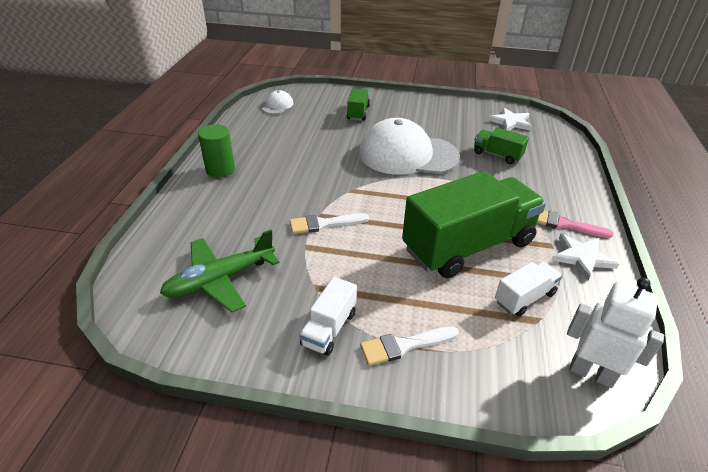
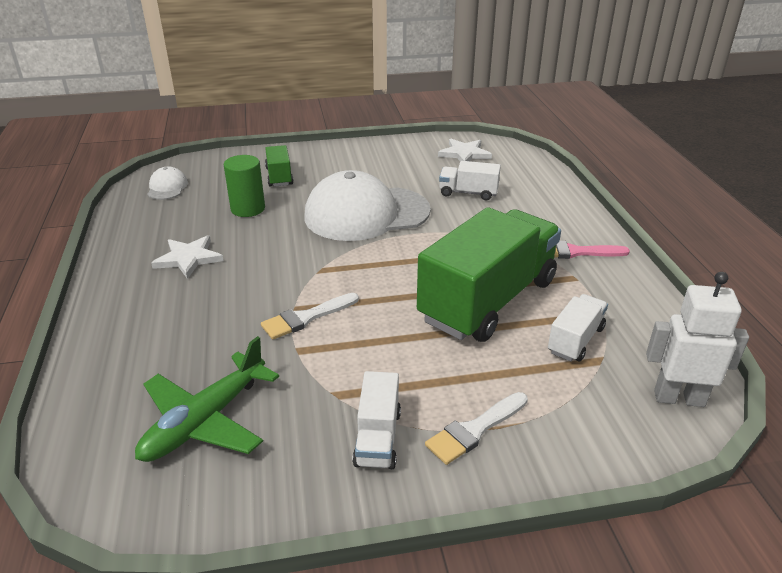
camera: 20 degrees left, 5 degrees down
green cylinder [198,124,235,178] -> green cylinder moved to [224,155,265,217]
green truck [474,128,529,164] -> white truck [439,161,501,200]
white star [551,234,619,280] -> white star moved to [151,235,224,279]

